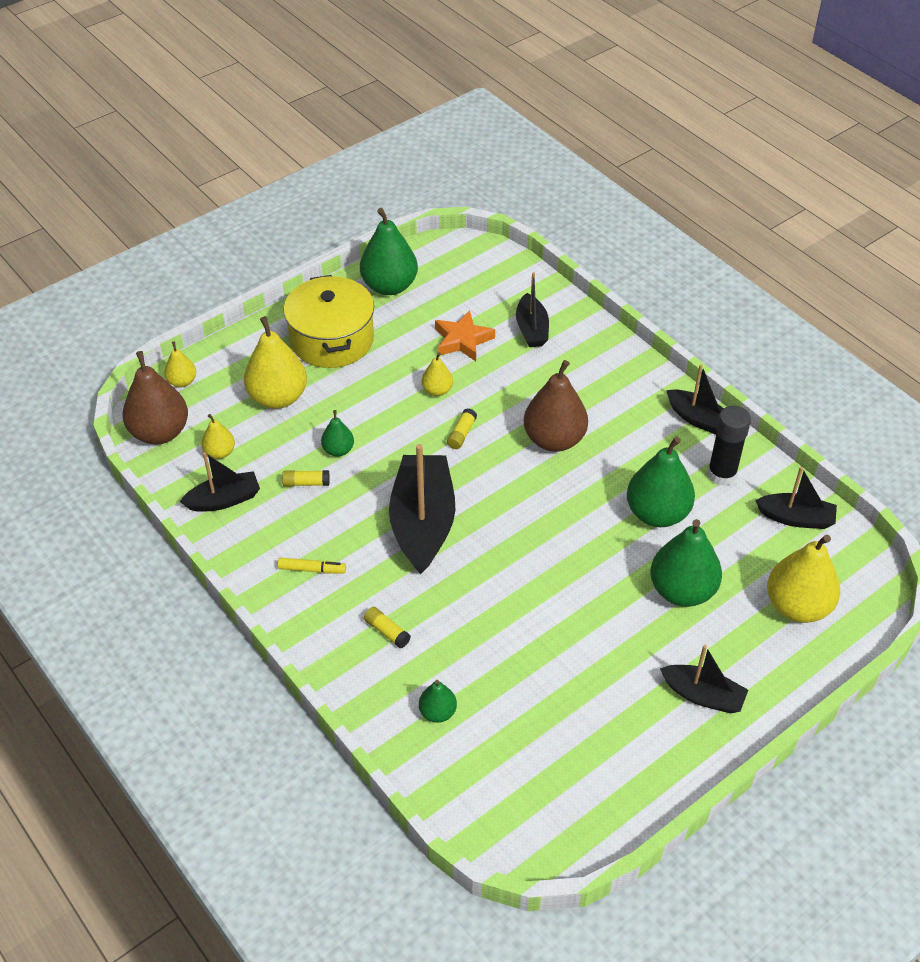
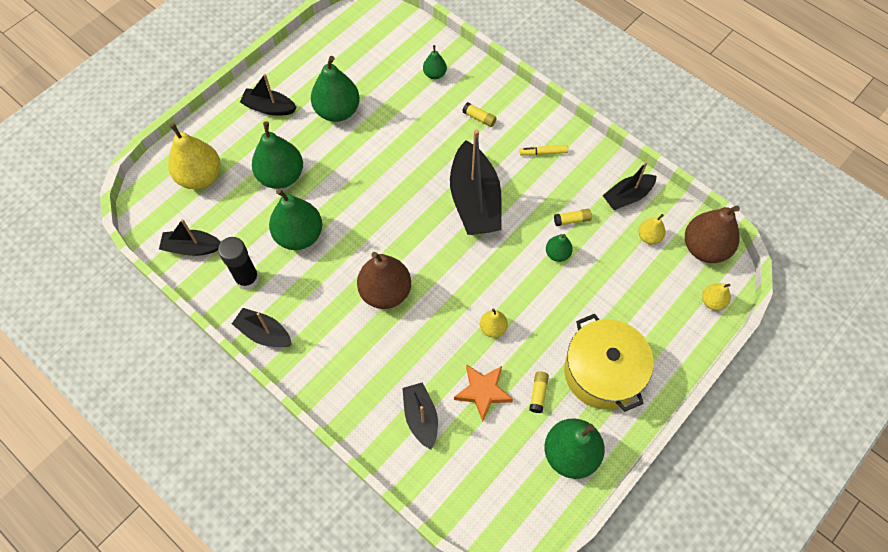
camera: 170 degrees right, 15 degrees up
yellow pear [244,316,307,409] -> none
yellow glue stick [447,408,477,449] -> yellow glue stick moved to [529,372,549,413]
none -> green pear [311,56,360,122]

